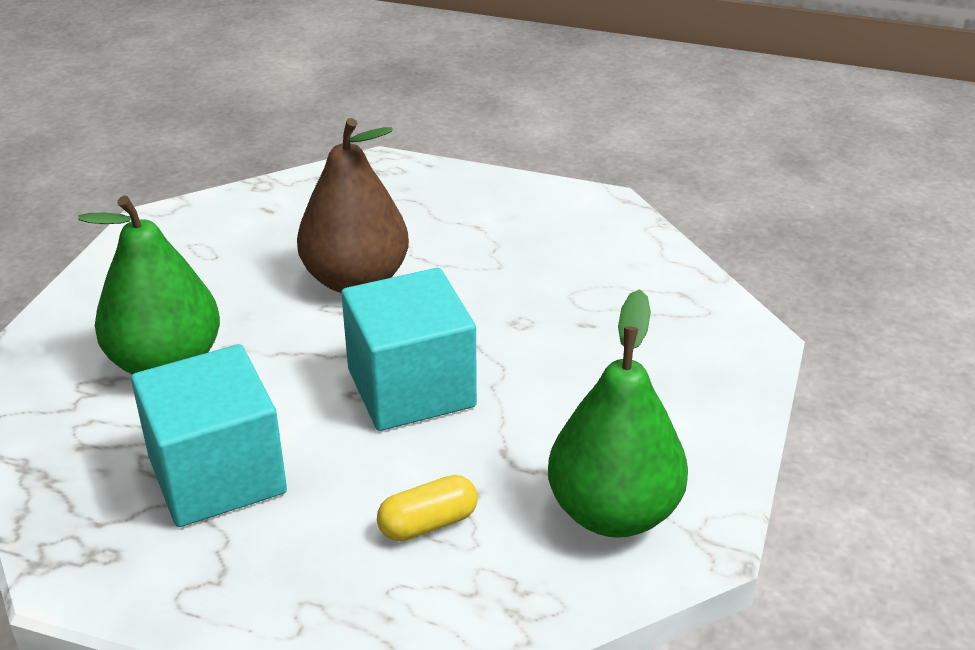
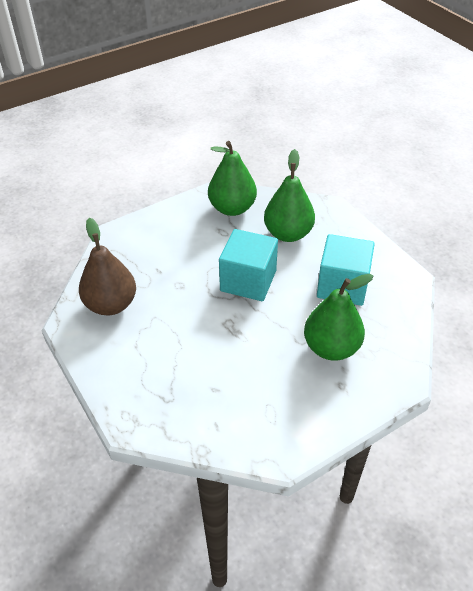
camera: 140 degrees left, 10 degrees up
brown pear [297,118,409,293] -> brown pear moved to [79,218,136,316]
yellow capsule [377,475,478,541] -> green pear [264,149,315,242]

